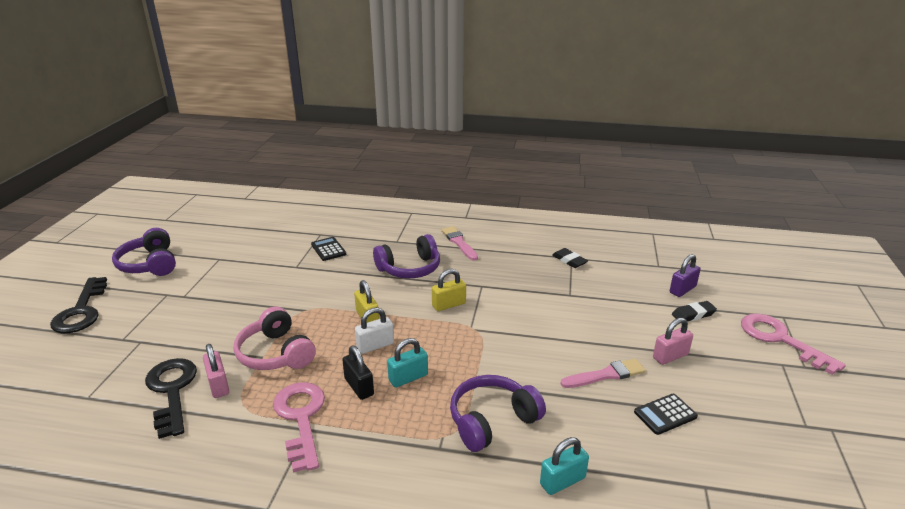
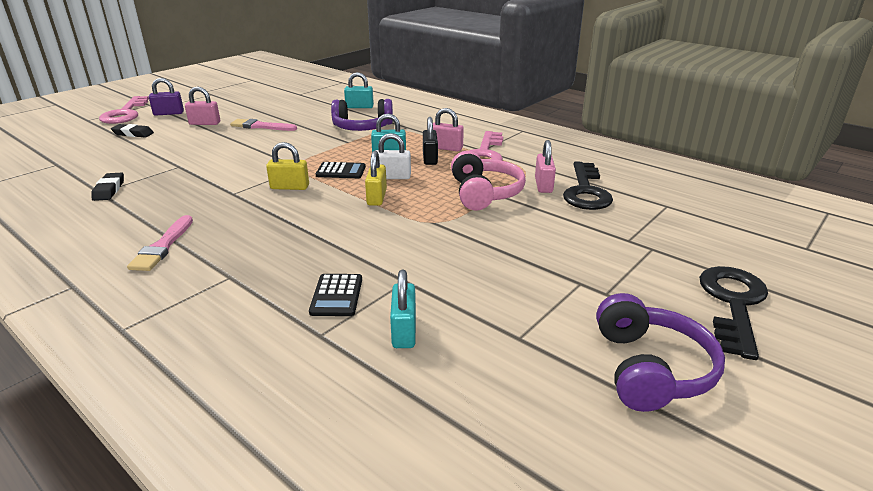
camera: 150 degrees left, 0 degrees up
purple headphones [373,234,440,278] -> none
black calculator [634,394,698,435] -> black calculator moved to [316,162,366,178]
purple padlock [670,254,701,297] -> purple padlock moved to [149,78,184,116]
none -> turquoise padlock [390,270,416,348]
none -> pink padlock [433,108,464,151]

